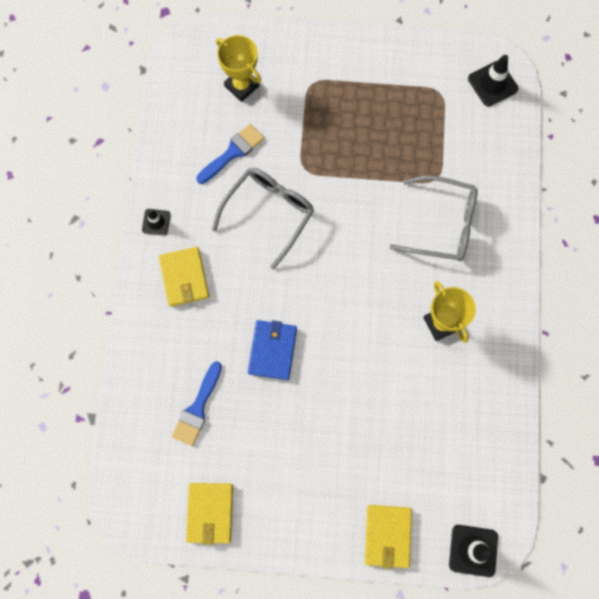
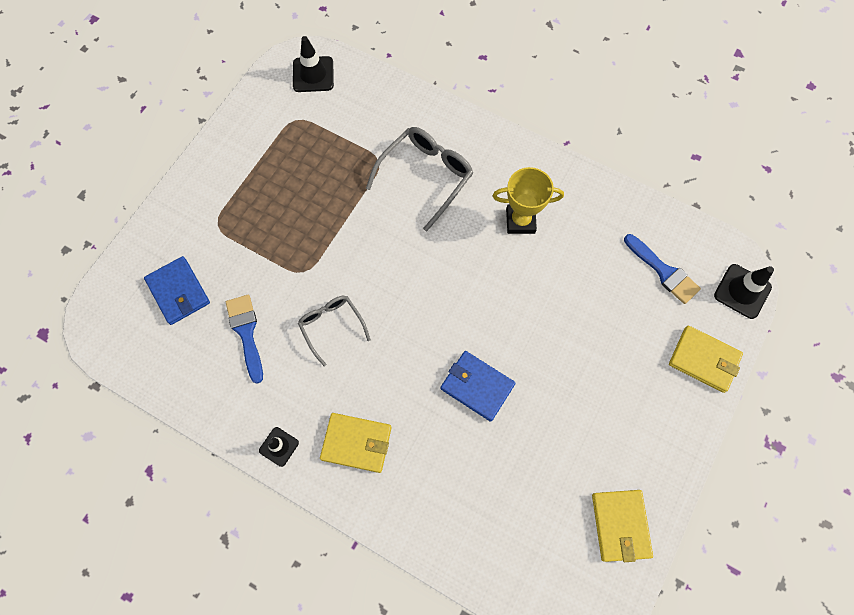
camera: 65 degrees left, 5 degrees down
blue brush [172,361,222,446] -> blue brush moved to [624,234,701,304]
yellow wallet [186,483,233,545] -> yellow wallet turned 60 degrees clockwise [592,490,653,562]
grey glasses [212,168,314,270] -> grey glasses [298,296,371,366], size x0.63
yellow trophy [216,35,261,102] -> blue wallet [144,256,210,325]

